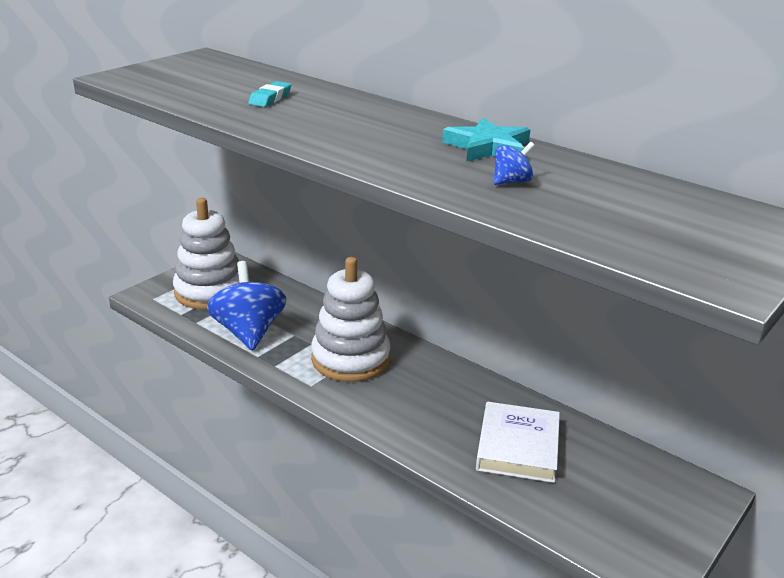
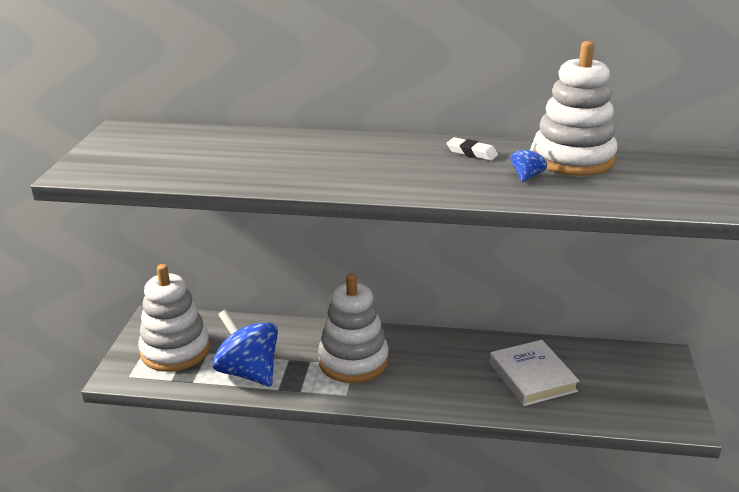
camera: 30 degrees left, 0 degrees up
turquoise eraser [248,81,291,107] -> none
turquoise star [442,118,530,162] -> white eraser [447,137,498,161]
none -> white stacking toy [533,41,618,176]

